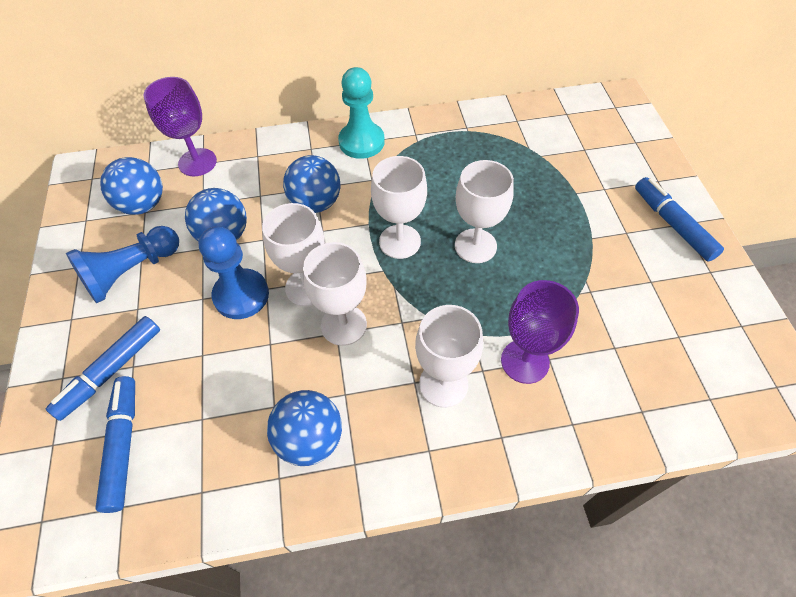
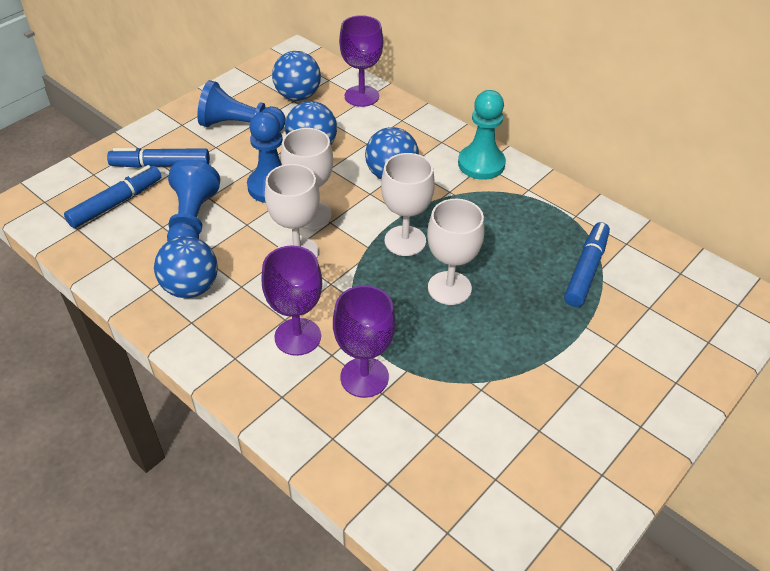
camera: 50 degrees right, 10 degrees down
white goblet [415,305,483,408] -> purple goblet [261,245,322,356]
blue marker [635,177,724,262] -> blue marker moved to [564,222,610,307]
none -> blue pawn [167,160,220,242]

